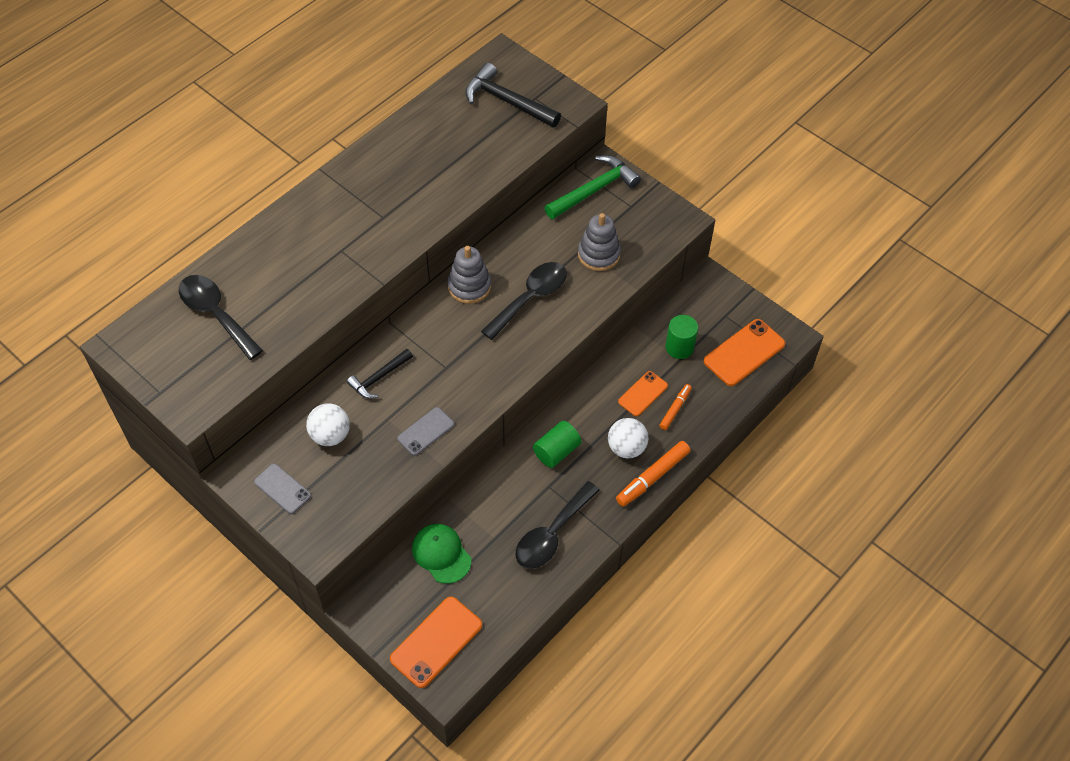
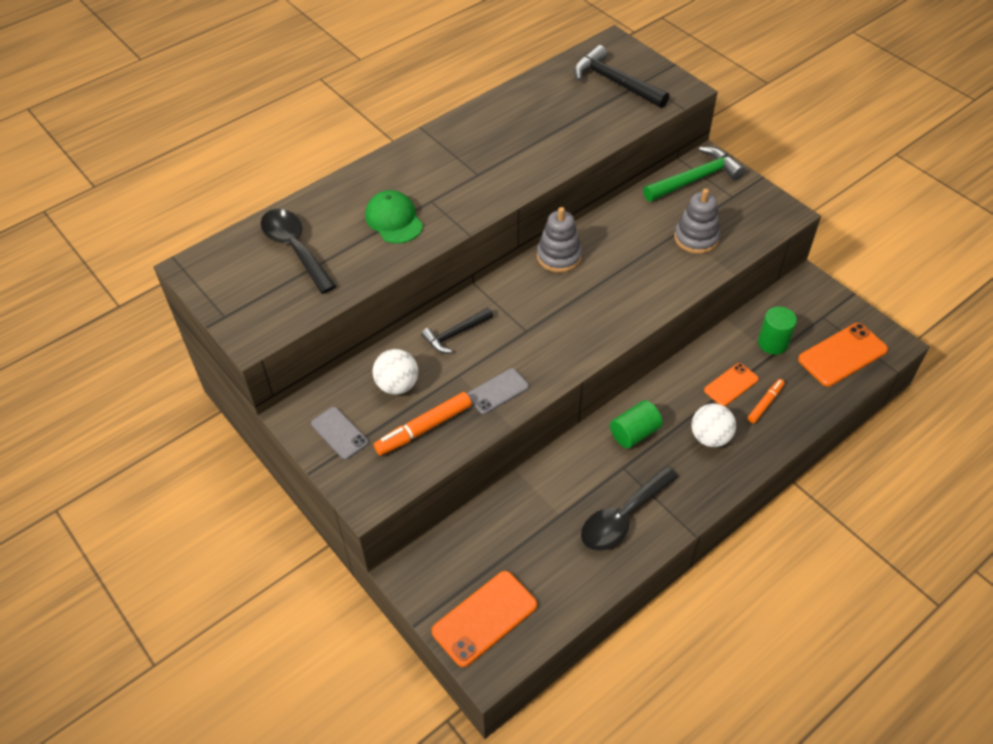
camera: 10 degrees right, 5 degrees down
green cap [412,524,471,584] -> green cap moved to [365,190,423,244]
black spoon [481,262,567,340] -> none
orange marker [616,441,691,507] -> orange marker moved to [374,392,472,455]

